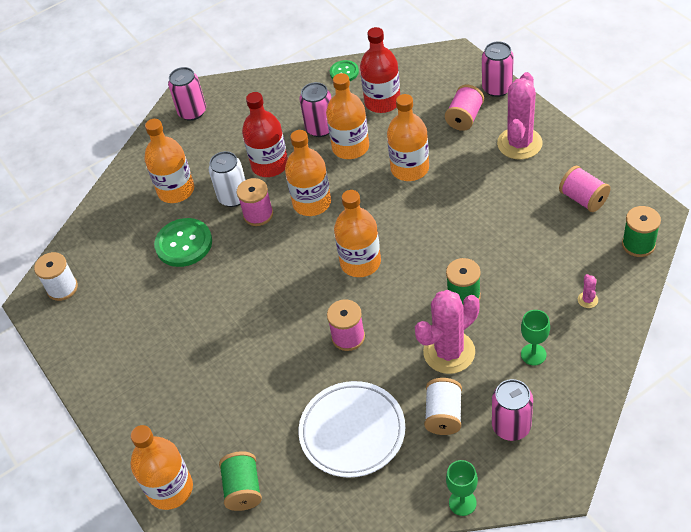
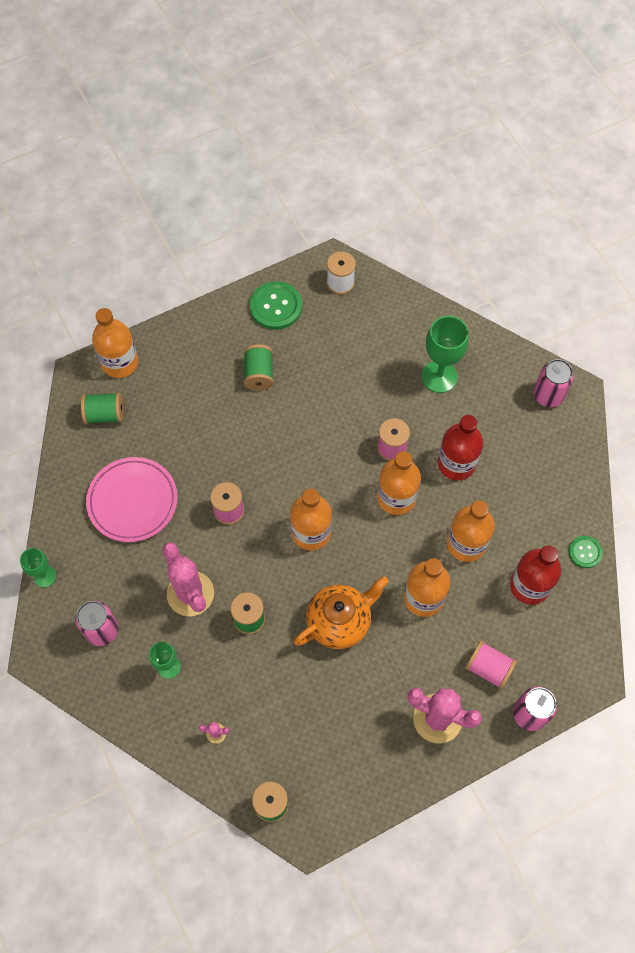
camera: 90 degrees right, 15 degrees up
orange bottle [144,119,194,203] -> green goblet [421,316,469,393]
green button [154,218,212,267] -> green button moved to [250,281,302,330]
white can [209,151,245,207] -> none
white plate [299,381,405,478] -> pink plate [86,457,177,542]
pink can [300,82,331,137] -> none
white spool [424,378,462,435] -> none
pink spool [559,166,610,212] -> none
none -> green spool [244,344,273,390]
none -> orange teapot [294,576,389,649]

